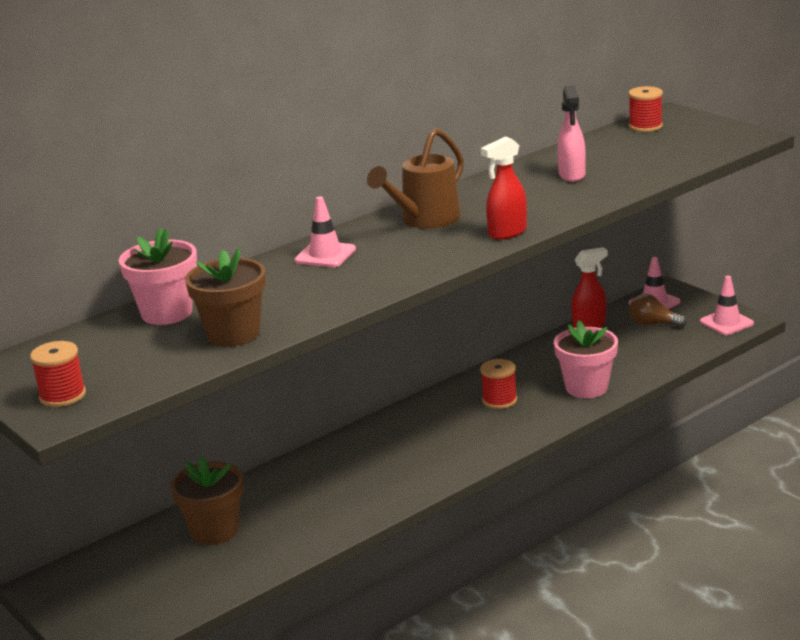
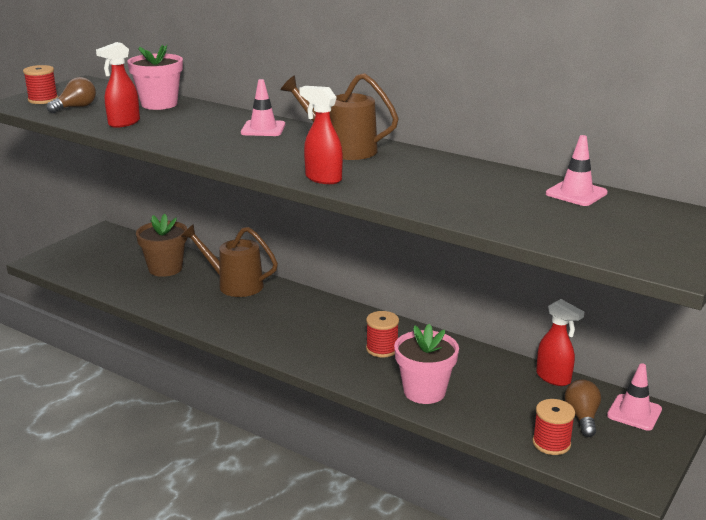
camera: 70 degrees right, 0 degrees up
brown flower pot [185,248,266,347] -> red spray bottle [96,42,140,128]
pink spray bottle [557,85,586,182] -> none
red spool [629,86,663,132] -> red spool moved to [532,399,575,455]
pink traffic cone [700,276,754,335] -> pink traffic cone moved to [546,135,608,206]
none -> brown light bulb [47,77,96,113]
none -> brown watering can [181,224,278,297]

